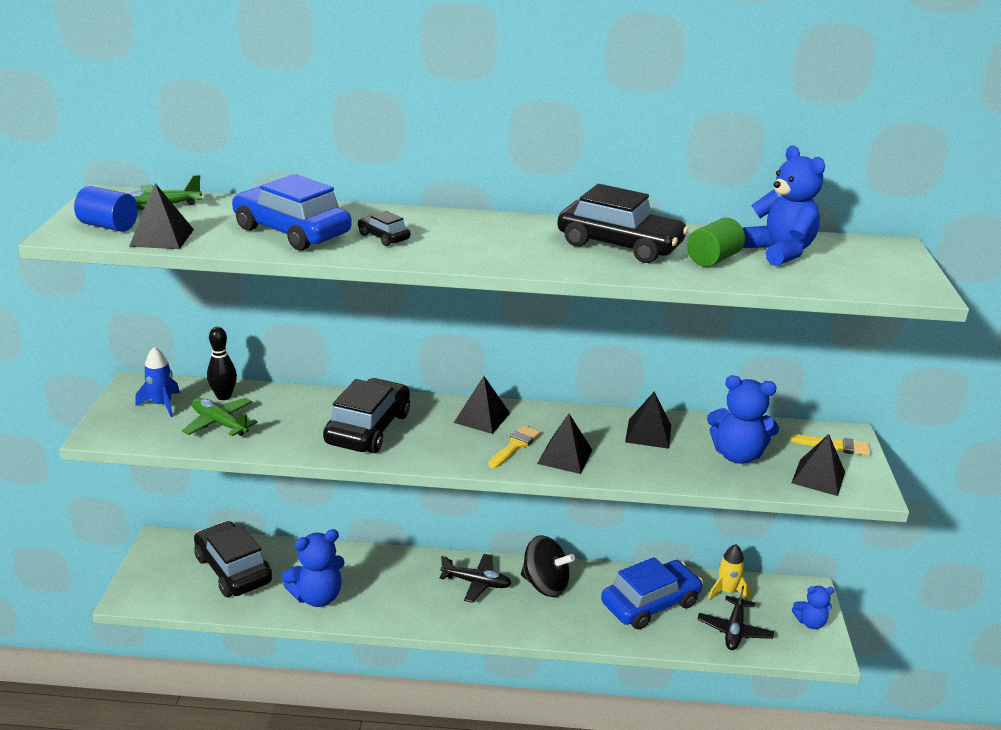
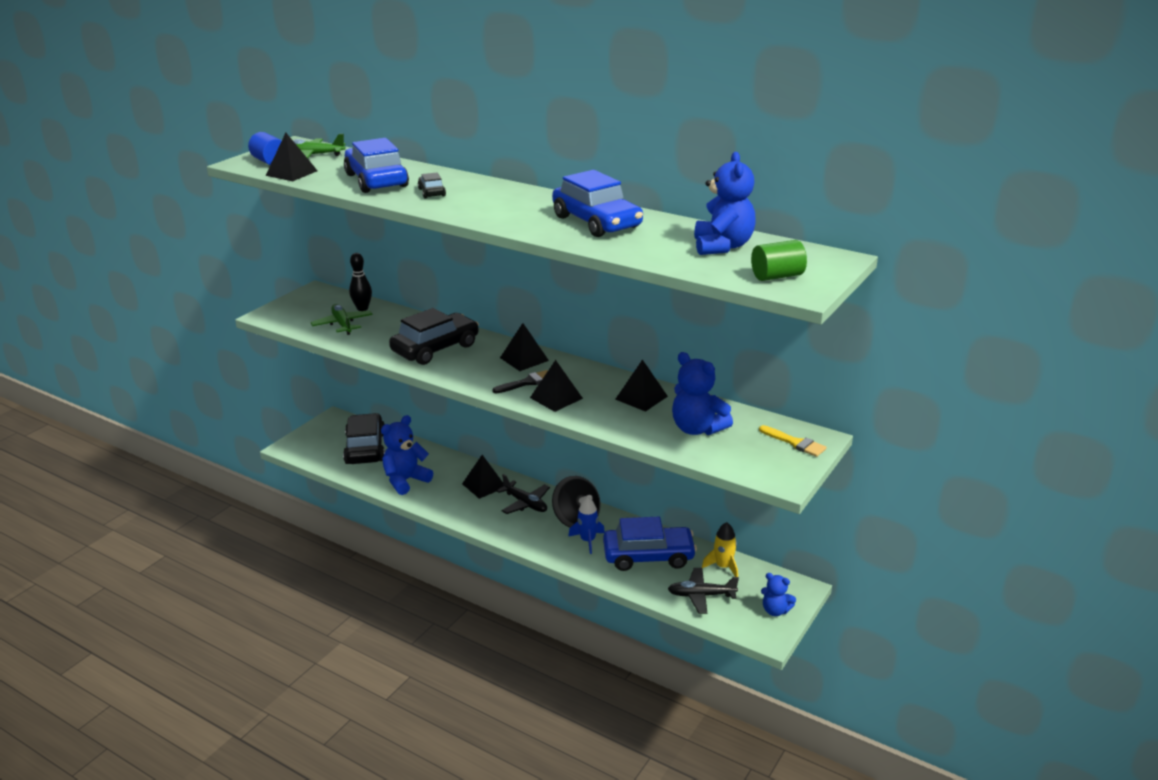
camera: 30 degrees right, 0 degrees up
blue rocket [135,347,180,417] -> blue rocket moved to [568,497,605,554]
blue teddy bear [282,529,345,607] -> blue teddy bear turned 135 degrees clockwise [381,415,433,495]
yellow brush [488,425,541,468] -> black brush [492,370,548,393]
black car [557,184,689,263] -> blue car [552,170,643,237]
green cylinder [687,217,745,267] -> green cylinder moved to [751,240,807,281]
black plane [697,586,774,650] -> black plane turned 45 degrees clockwise [668,568,739,614]
black pyramid [792,434,845,496] -> black pyramid moved to [462,455,503,499]

